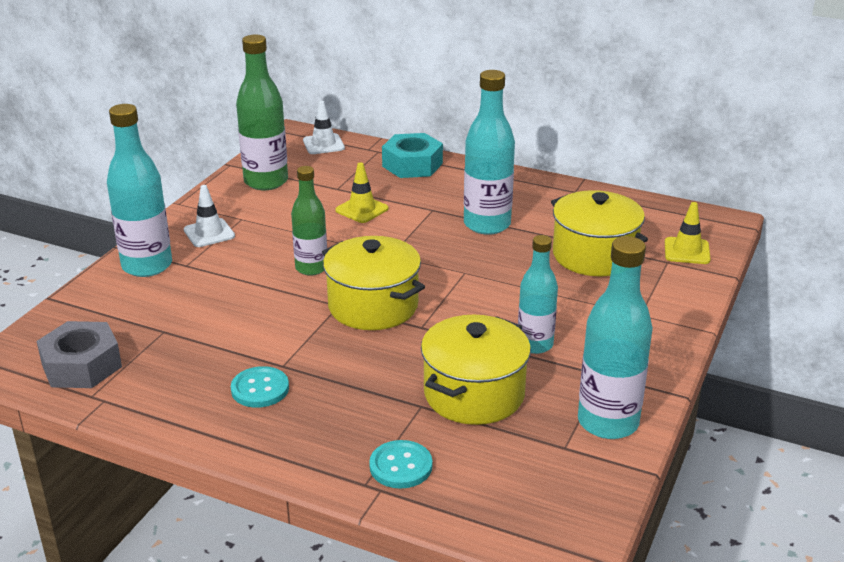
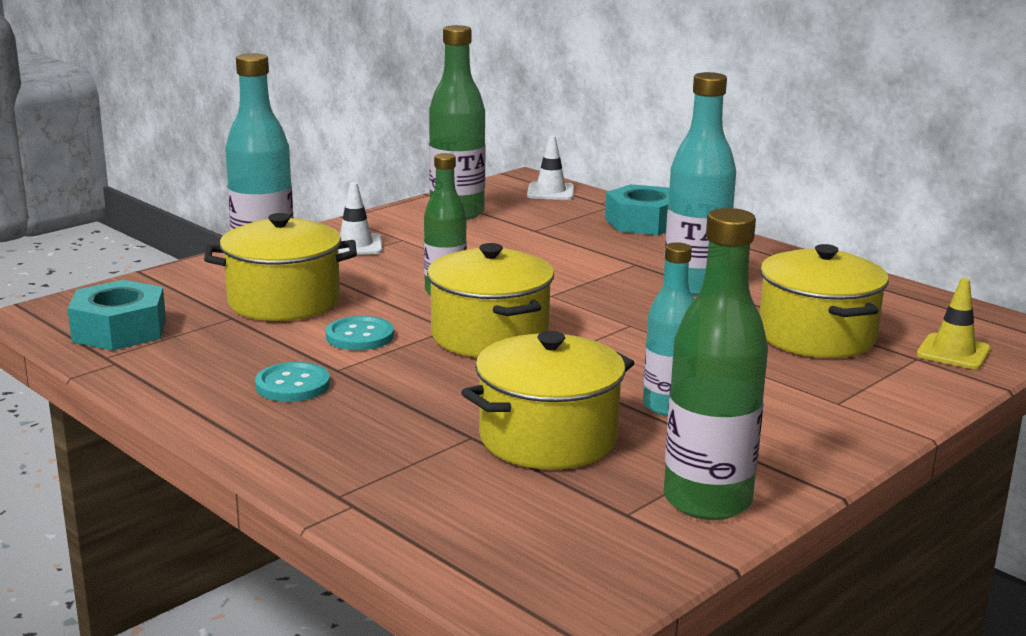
camera: 20 degrees right, 10 degrees down
grey nut [37,321,122,388] -> turquoise nut [67,280,166,351]
yellow traffic cone [335,162,389,223] -> none
turquoise button [369,440,432,489] -> turquoise button moved to [326,316,394,350]
turquoise bottle [578,236,653,439] -> green bottle [664,208,768,520]
none -> yellow pot [204,213,357,321]

